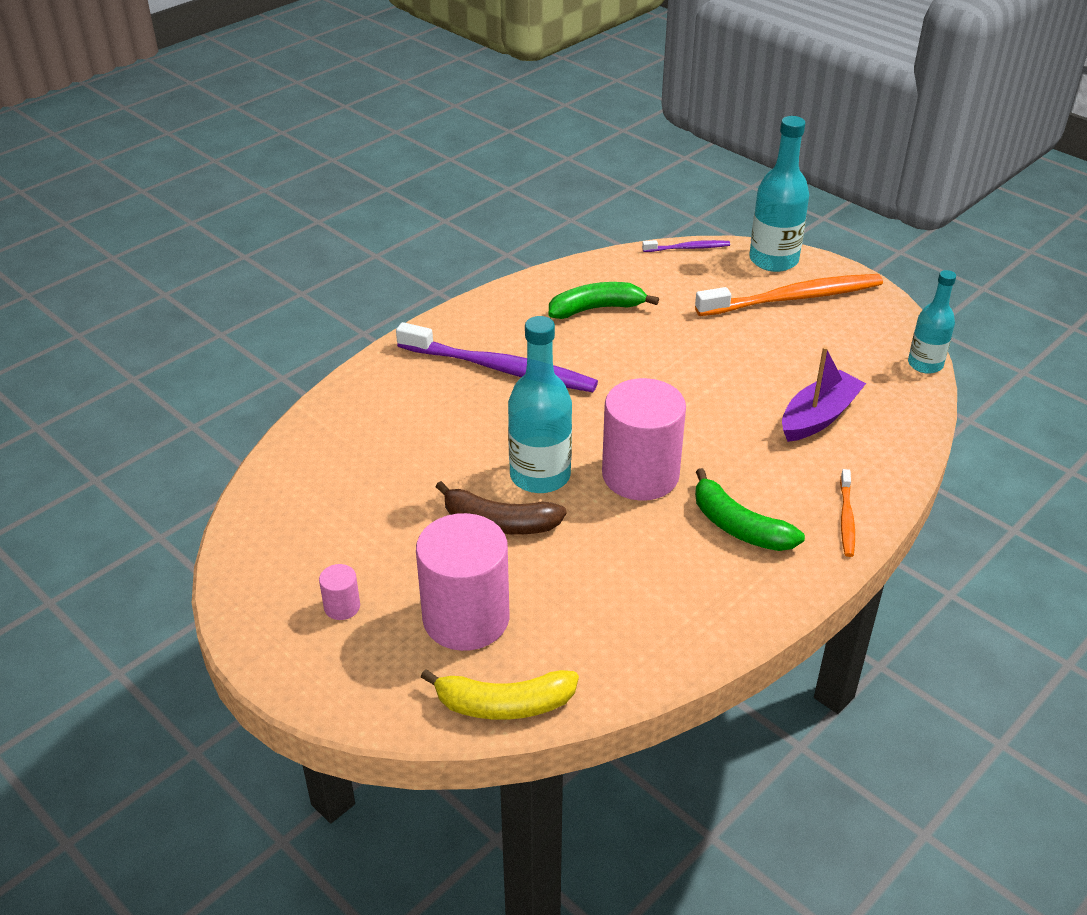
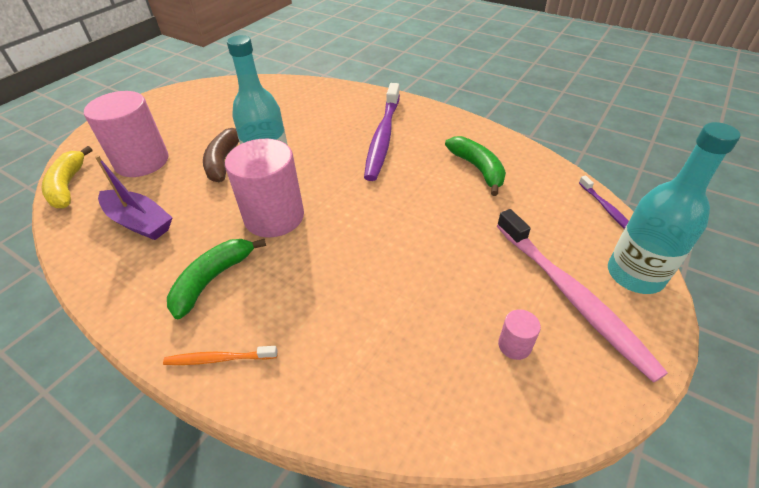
camera: 80 degrees right, 5 degrees up
pink cylinder [319,564,360,620] -> pink cylinder moved to [498,309,541,360]
orange toothbrush [695,274,883,316] -> pink toothbrush [497,209,668,383]
purple boat [782,346,866,442] -> purple boat moved to [95,155,173,240]
turquoise bottle [908,270,956,374] -> none

